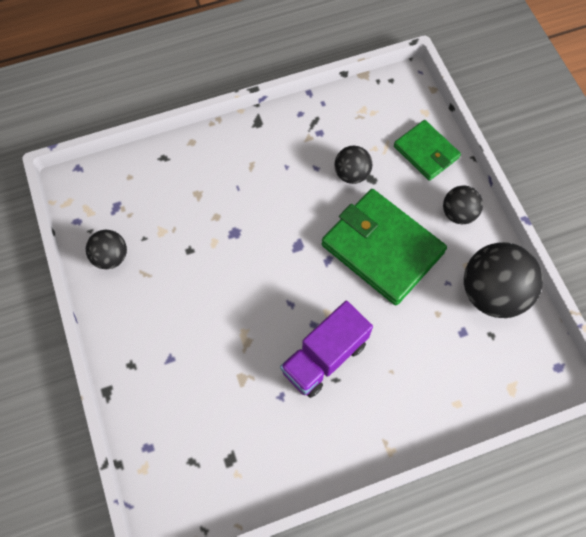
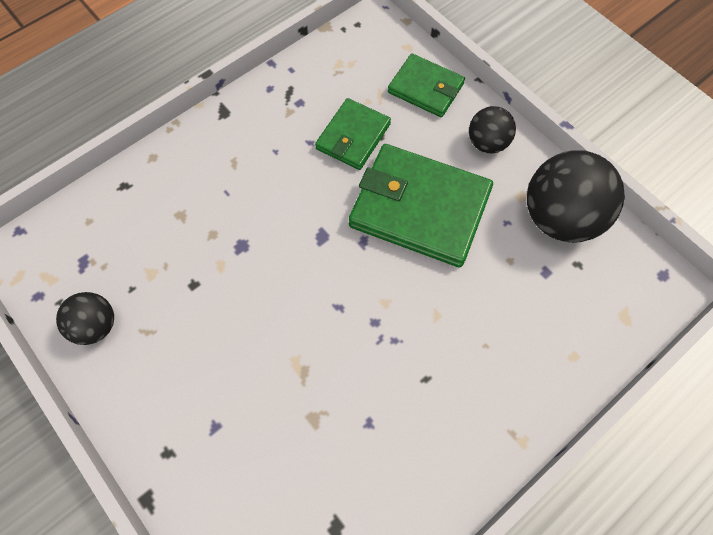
camera: 20 degrees left, 0 degrees up
purple truck [280,301,373,398] -> none
black ball [335,146,372,184] -> green wallet [315,98,391,170]

